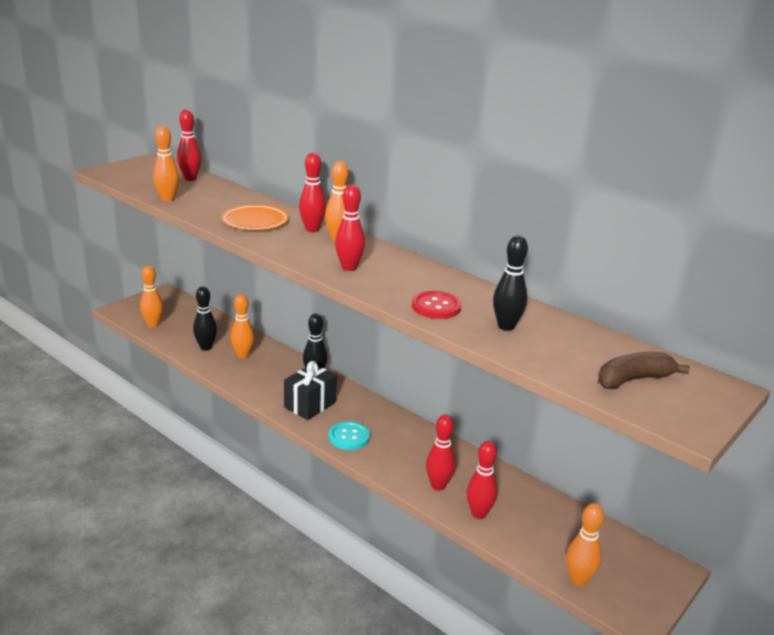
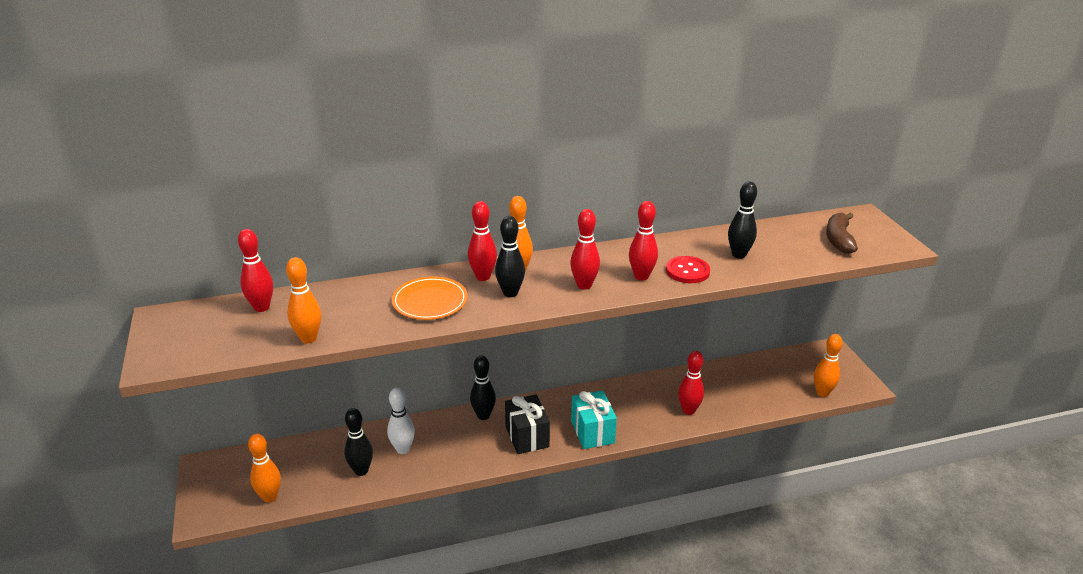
camera: 55 degrees left, 5 degrees up
orange bowling pin [230,294,254,359] -> white bowling pin [387,388,415,454]
turquoise button [328,421,370,450] -> turquoise gift [571,390,617,449]
red bowling pin [467,441,498,519] -> red bowling pin moved to [629,201,658,281]
none -> black bowling pin [495,216,525,297]

